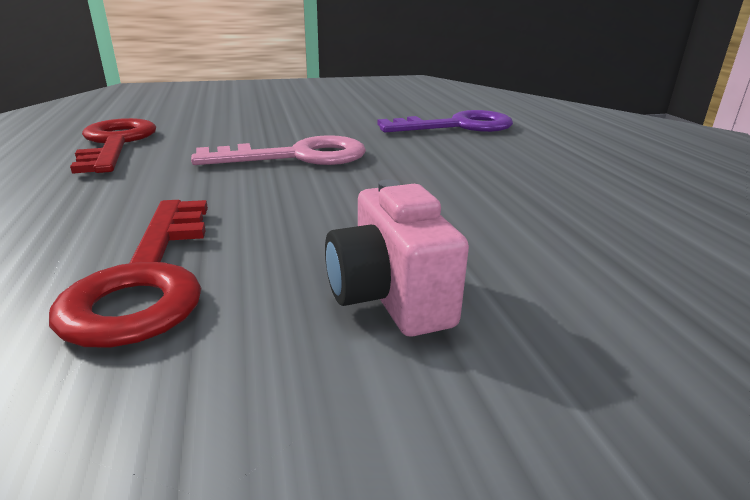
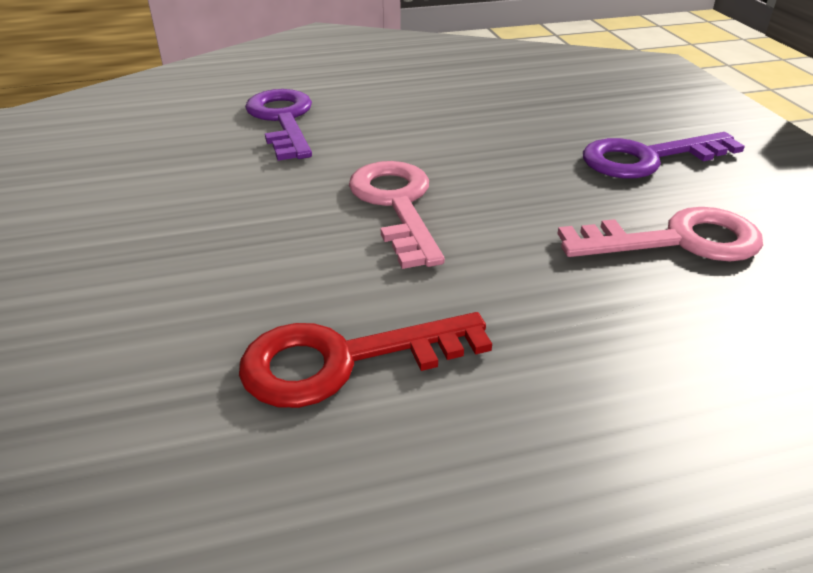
camera: 90 degrees left, 10 degrees up
red key [49,200,208,348] -> pink key [557,207,763,261]
pink camera [325,179,469,337] -> purple key [583,132,745,178]

